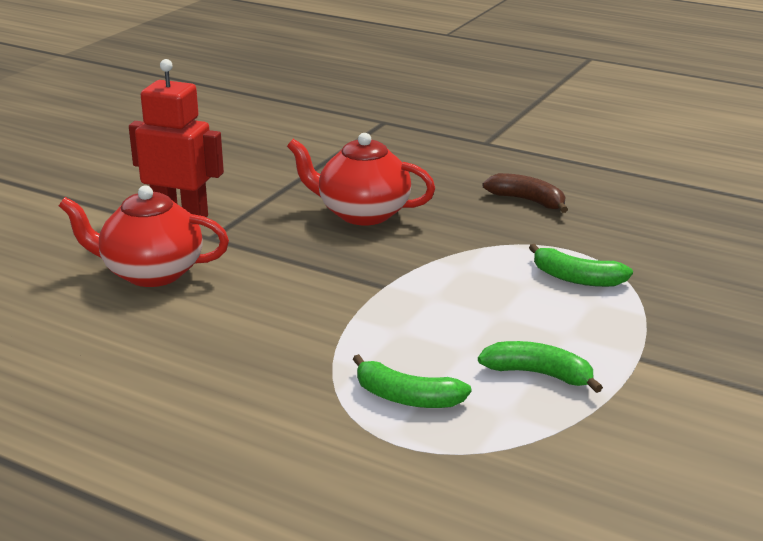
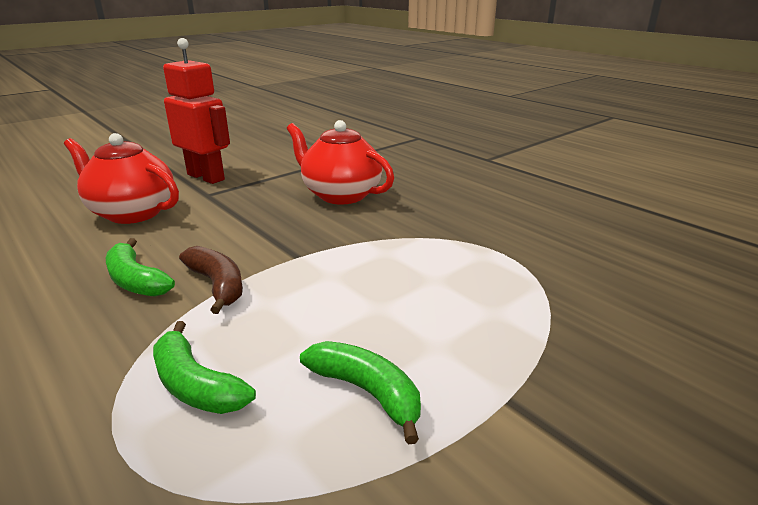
camera: 20 degrees right, 0 degrees up
brown banana [482,173,568,213] -> brown banana moved to [179,246,243,314]
green banana [529,244,633,287] -> green banana moved to [106,238,175,297]

